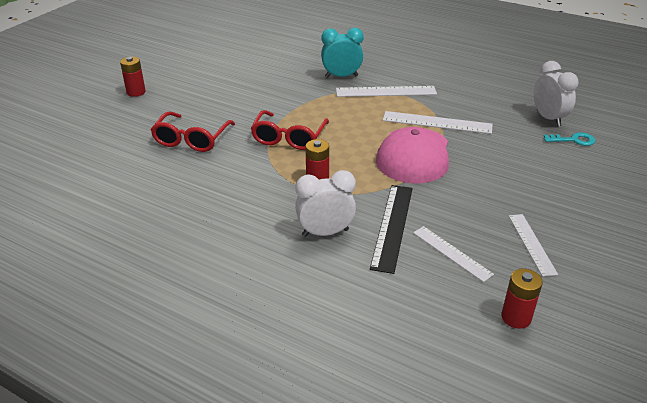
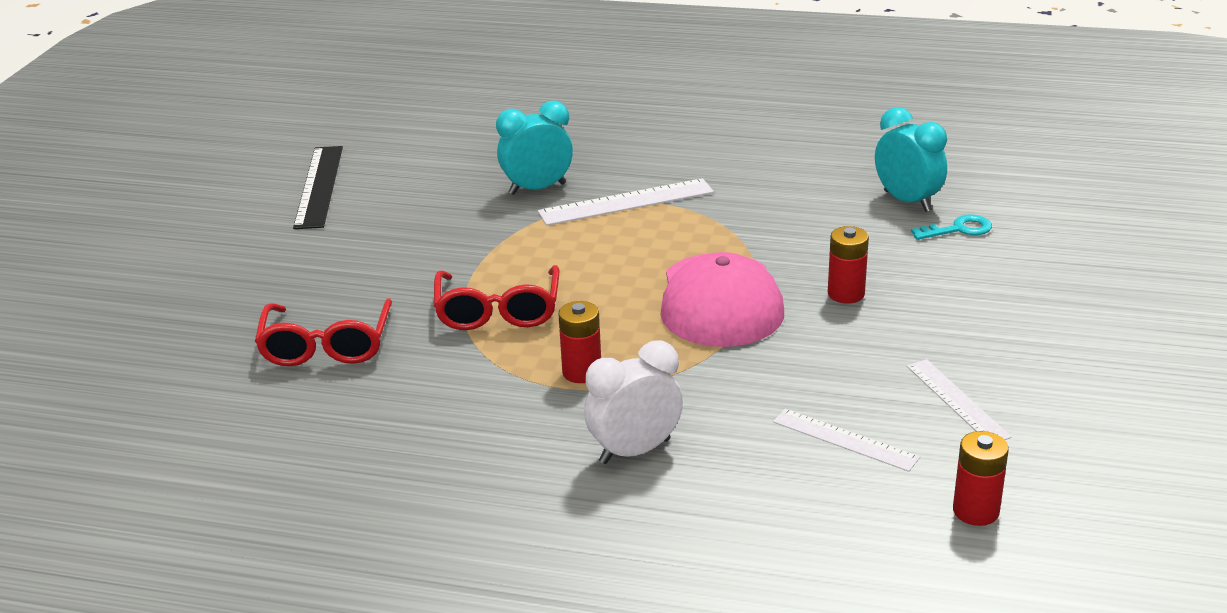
camera: 15 degrees left, 5 degrees down
red battery [120,57,146,97] -> red battery moved to [828,226,869,304]
black ruler [370,185,413,274] -> black ruler moved to [293,146,343,229]
white ruler [383,111,493,134] -> none
white clock [534,61,578,127] -> turquoise clock [875,107,947,212]

